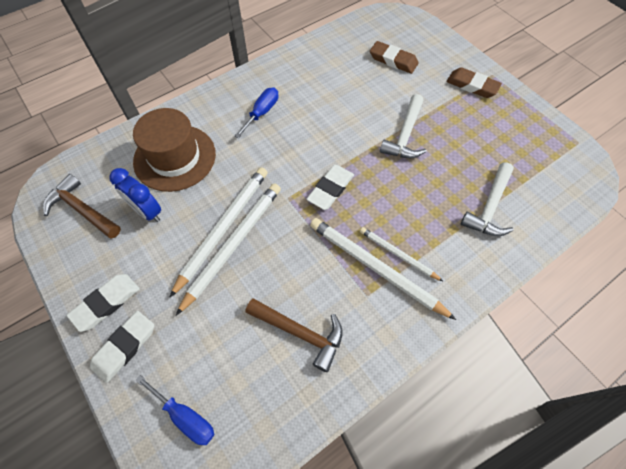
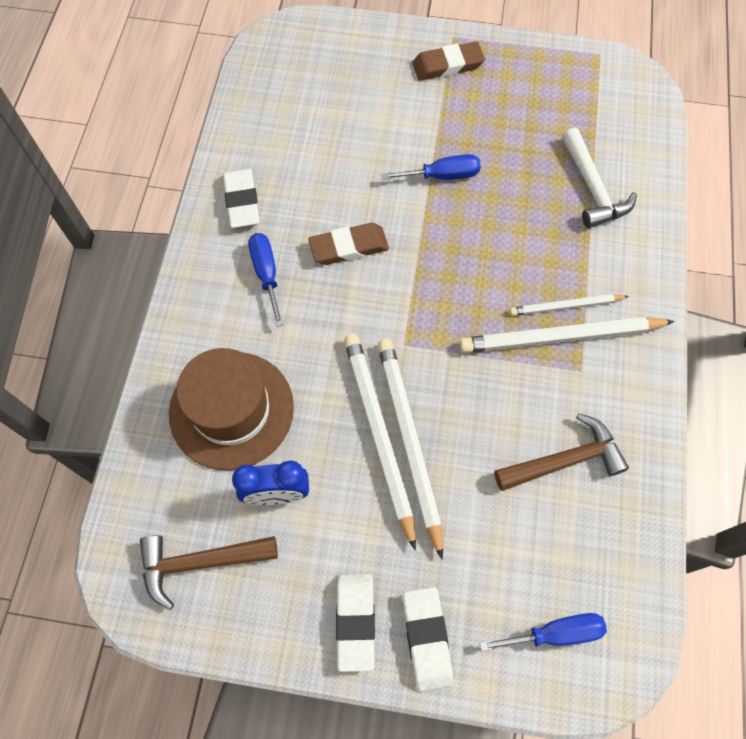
camera: 45 degrees left, 5 degrees up
white eraser [306,165,354,210] -> white eraser moved to [223,169,260,228]
brown eraser [370,41,418,74] -> brown eraser moved to [308,223,389,265]
white hammer [380,94,426,158] -> blue screwdriver [382,154,481,180]

